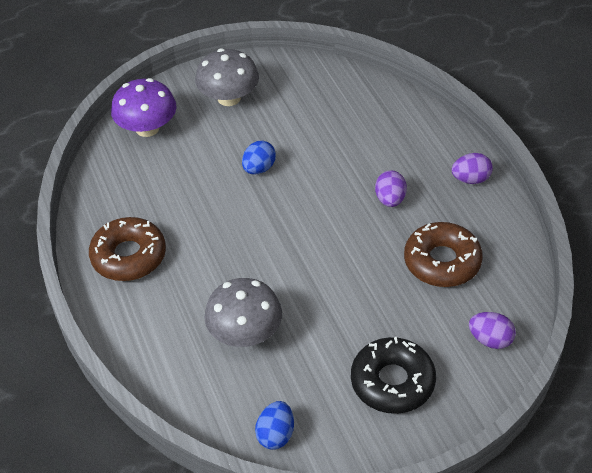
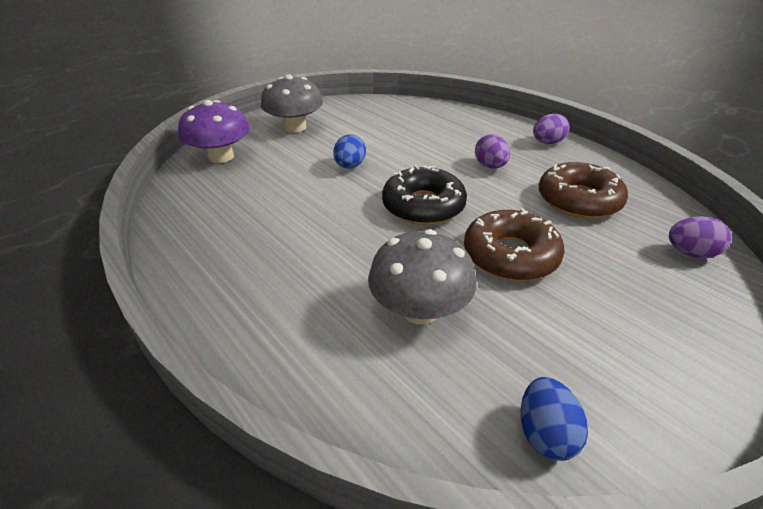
camera: 20 degrees left, 10 degrees down
brown donut [89,217,166,281] -> brown donut moved to [464,208,565,281]
black donut [351,337,436,414] -> black donut moved to [382,165,467,225]

